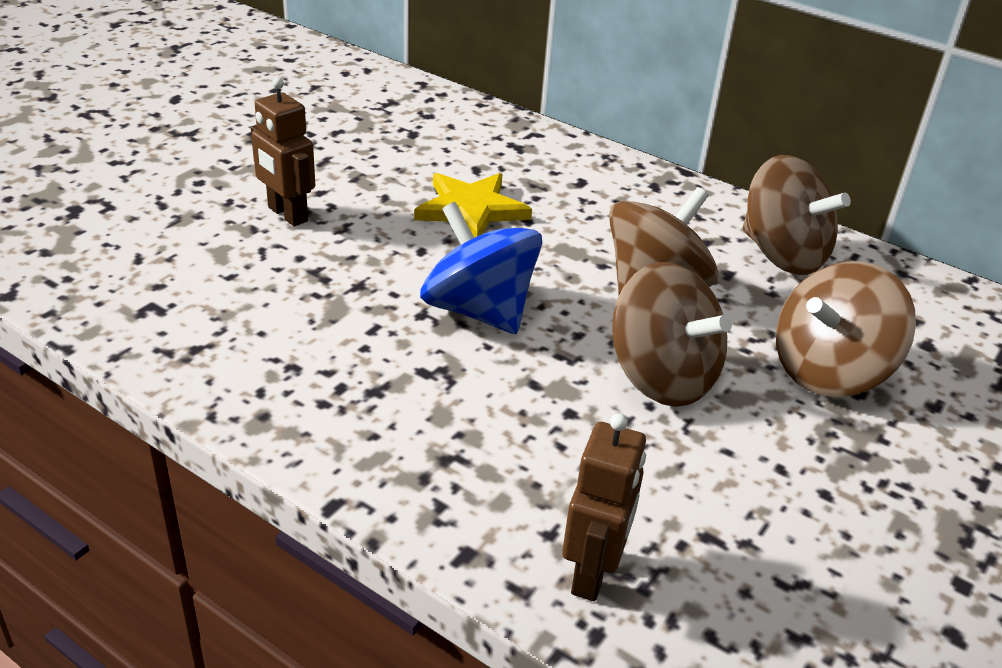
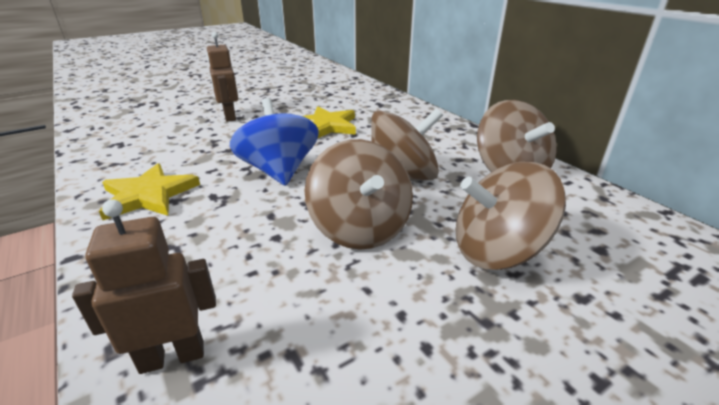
camera: 25 degrees right, 5 degrees down
brown robot [562,413,646,601] -> brown robot turned 150 degrees counterclockwise [72,199,216,374]
none -> yellow star [99,163,200,220]

